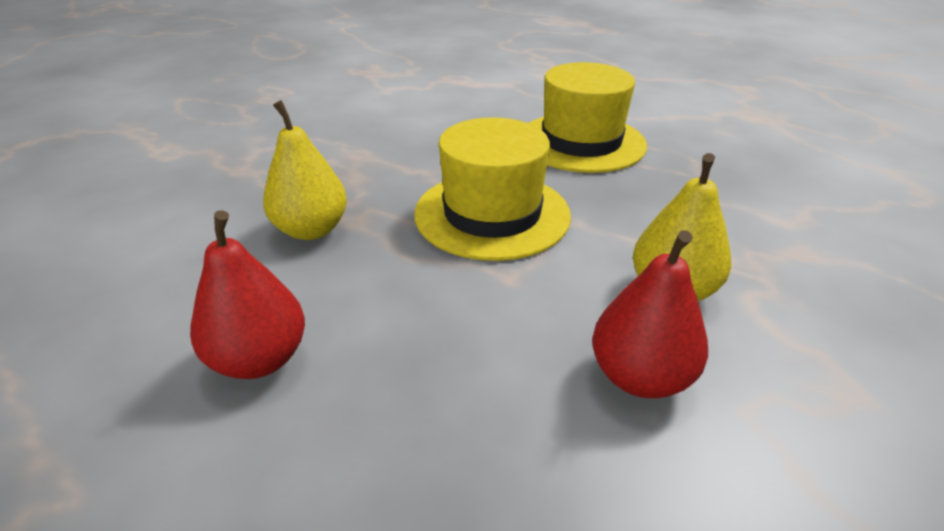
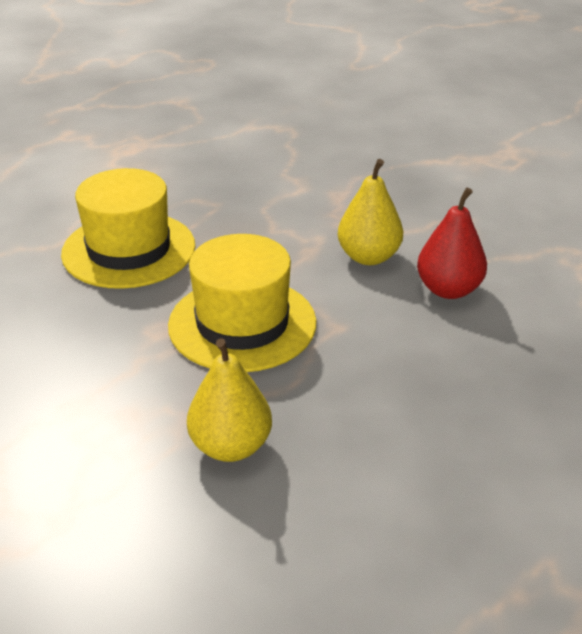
camera: 80 degrees left, 0 degrees up
red pear [190,210,305,379] -> none

